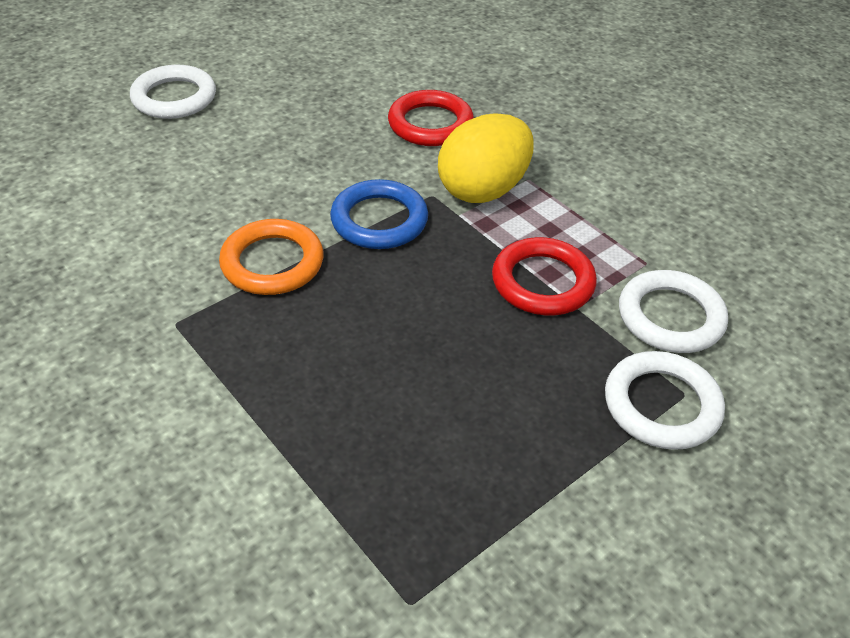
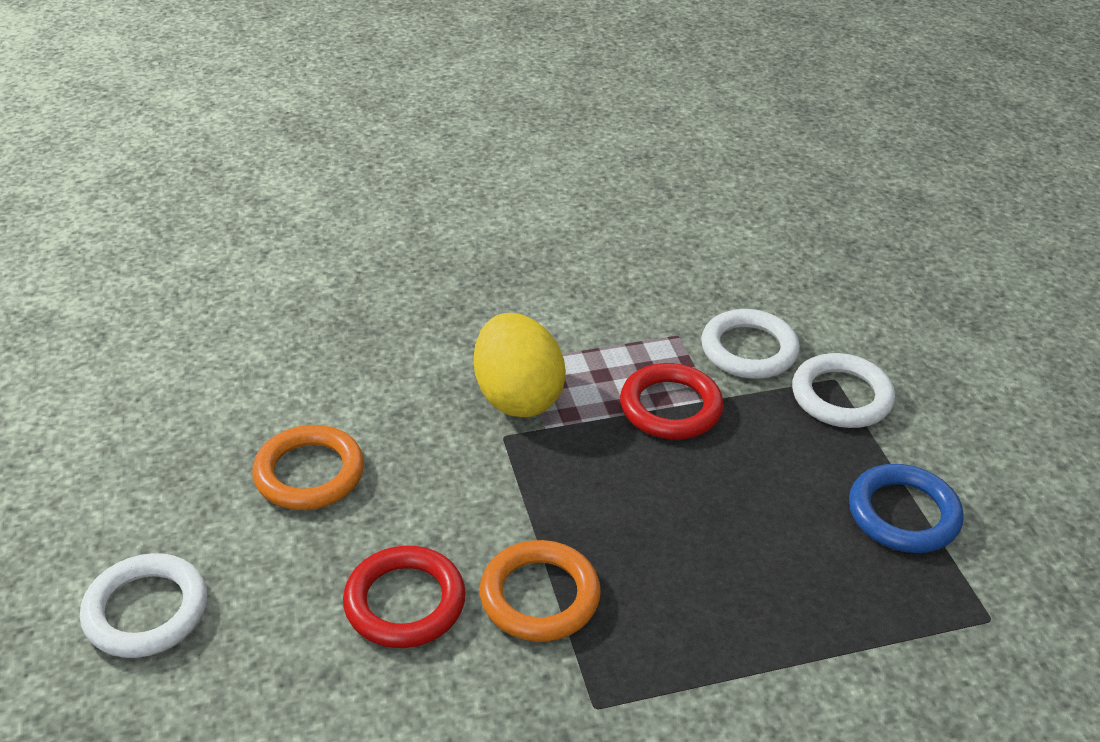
camera: 65 degrees left, 5 degrees down
blue ring [330,179,428,249] -> blue ring moved to [849,464,964,553]
red ring [388,90,474,146] -> red ring moved to [343,545,466,648]
none -> orange ring [252,425,364,510]

